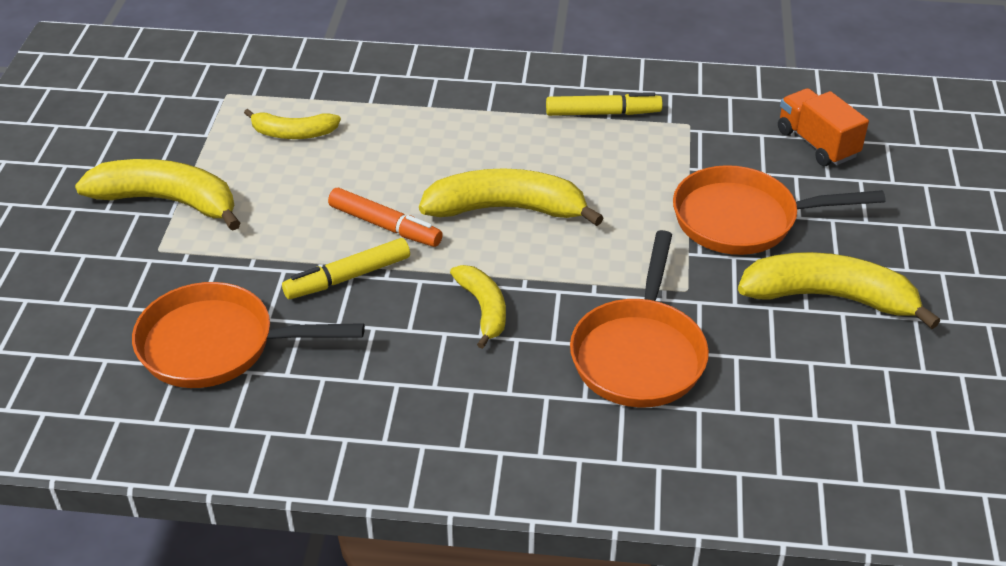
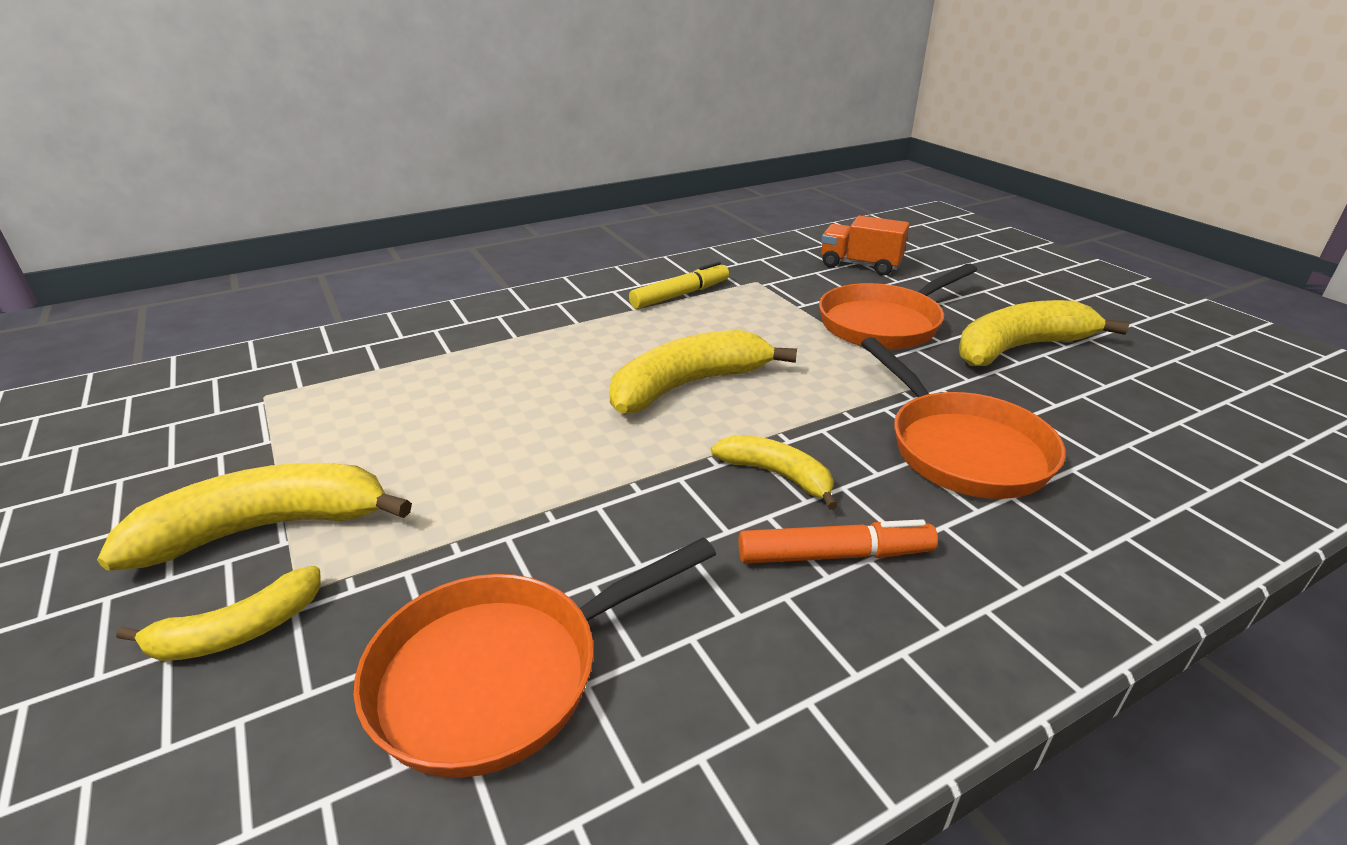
camera: 35 degrees left, 10 degrees down
yellow banana [244,109,341,139] -> yellow banana moved to [116,566,321,661]
yellow marker [282,238,410,299] -> none
orange marker [328,188,443,247] -> orange marker moved to [738,519,938,564]

